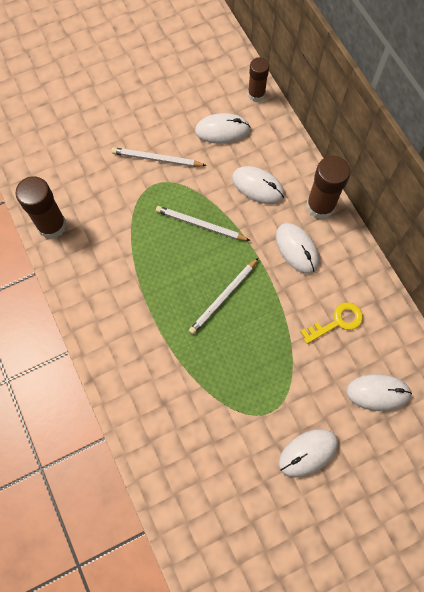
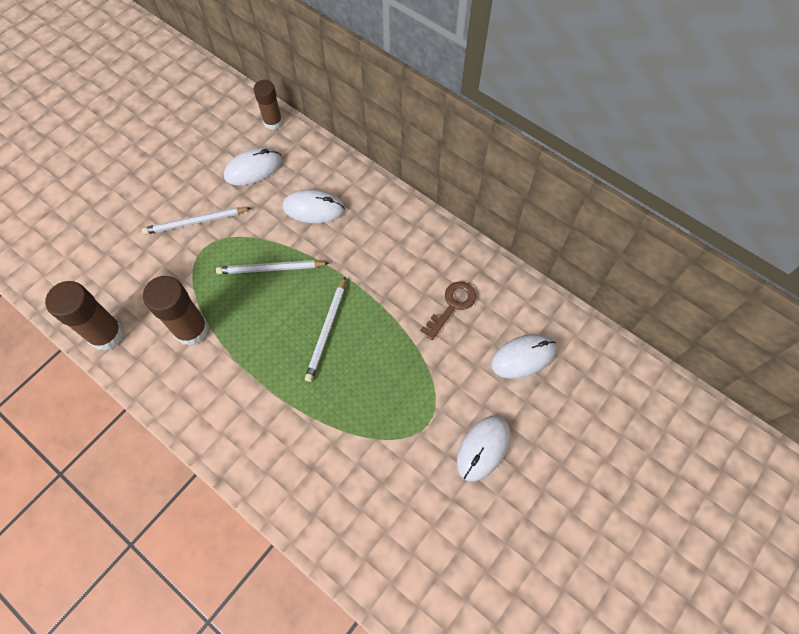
camera: 25 degrees left, 5 degrees down
white mouse [276,223,319,274] -> none
yellow key [300,302,363,344] -> brown key [420,281,476,340]
brown glue stick [306,156,350,220] -> brown glue stick moved to [143,276,209,346]

